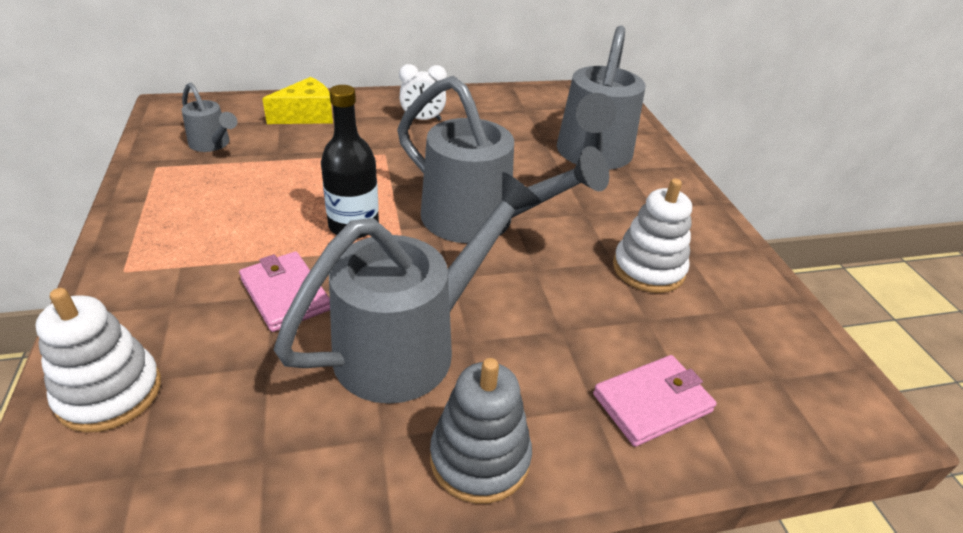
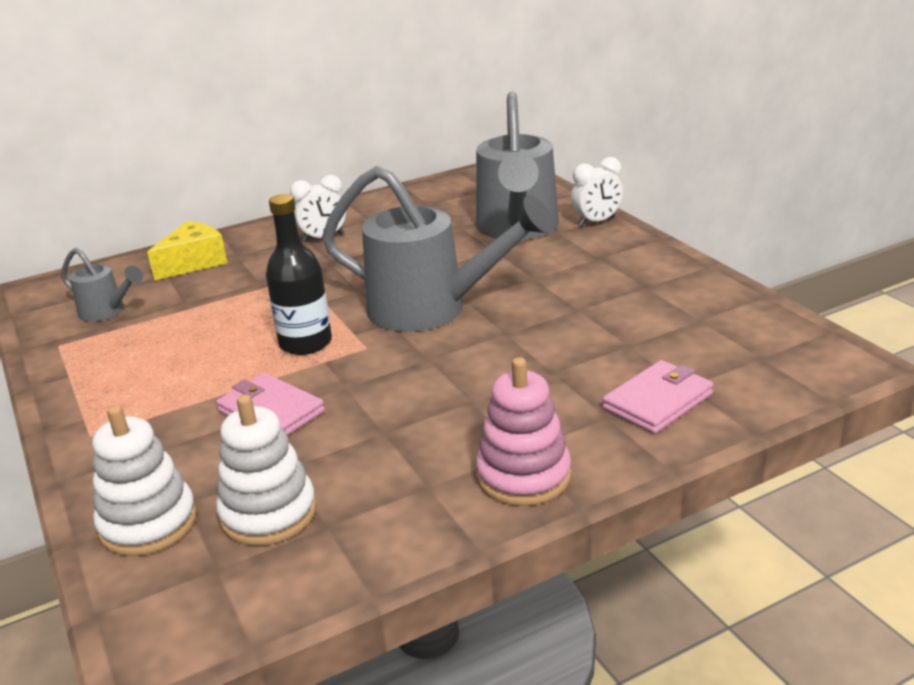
camera: 10 degrees left, 10 degrees down
grey watering can [274,172,541,404] -> none
grey stacking toy [430,358,532,504] -> pink stacking toy [476,357,571,506]
white stacking toy [613,179,692,293] -> white stacking toy moved to [216,394,317,546]
none -> white clock [571,157,623,226]

